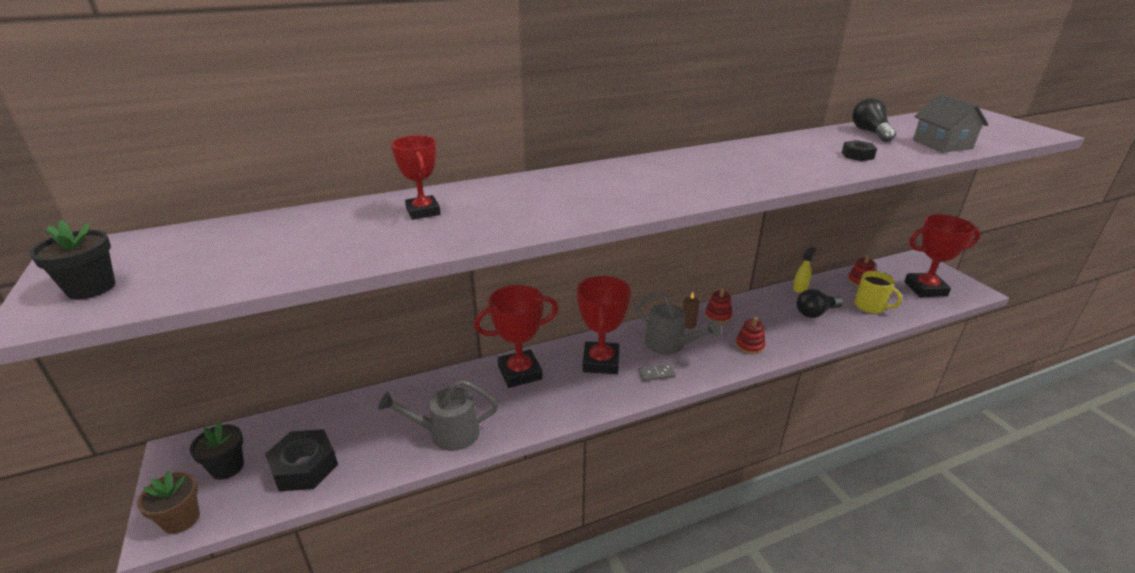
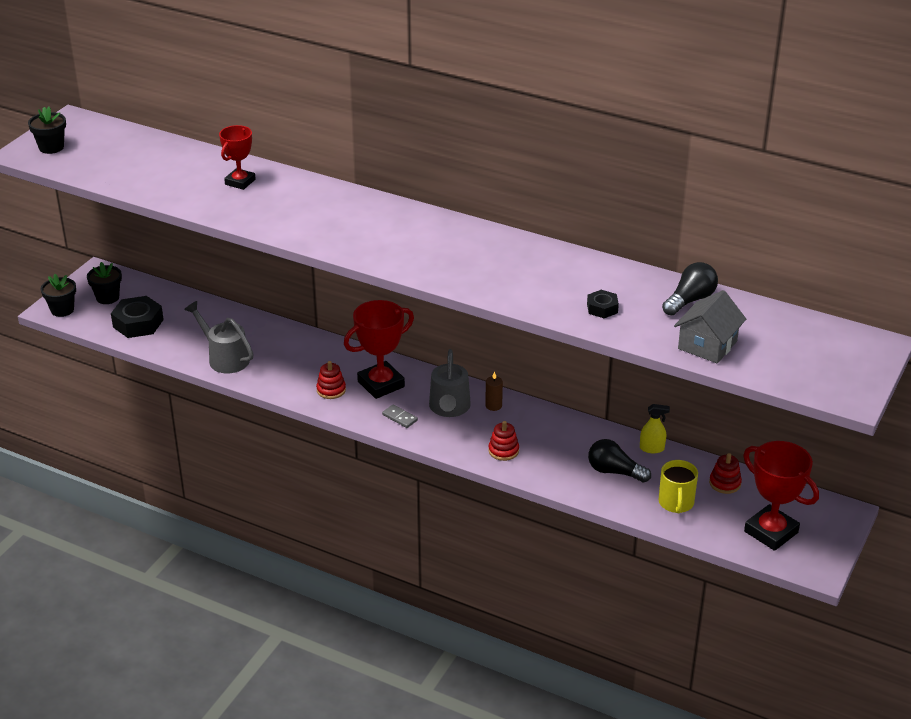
camera: 50 degrees right, 5 degrees up
brown flower pot [137,471,200,534] -> black flower pot [41,274,76,317]
red trophy [474,285,558,388] -> none
red stacking toy [705,288,732,324] -> red stacking toy moved to [316,361,346,399]

